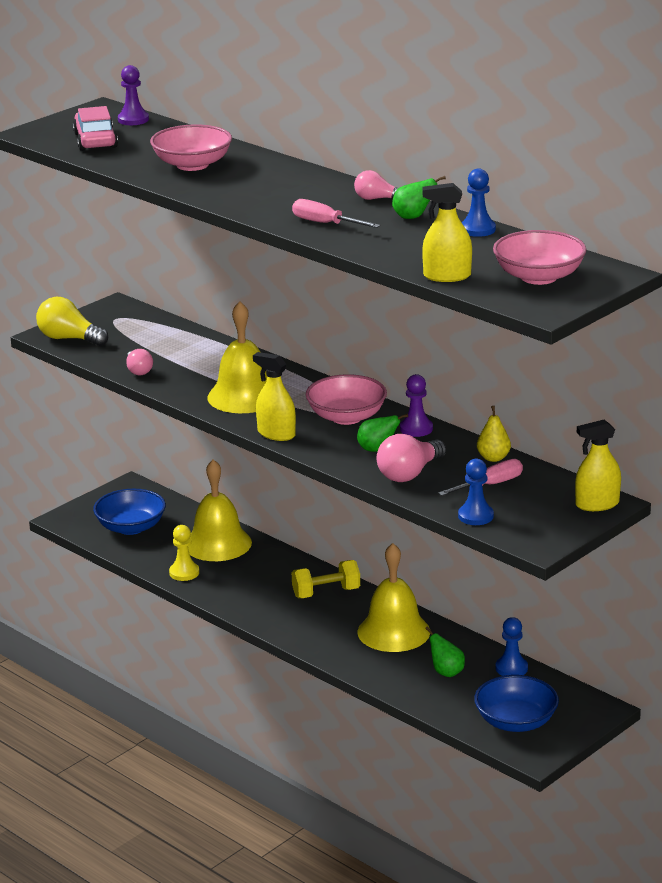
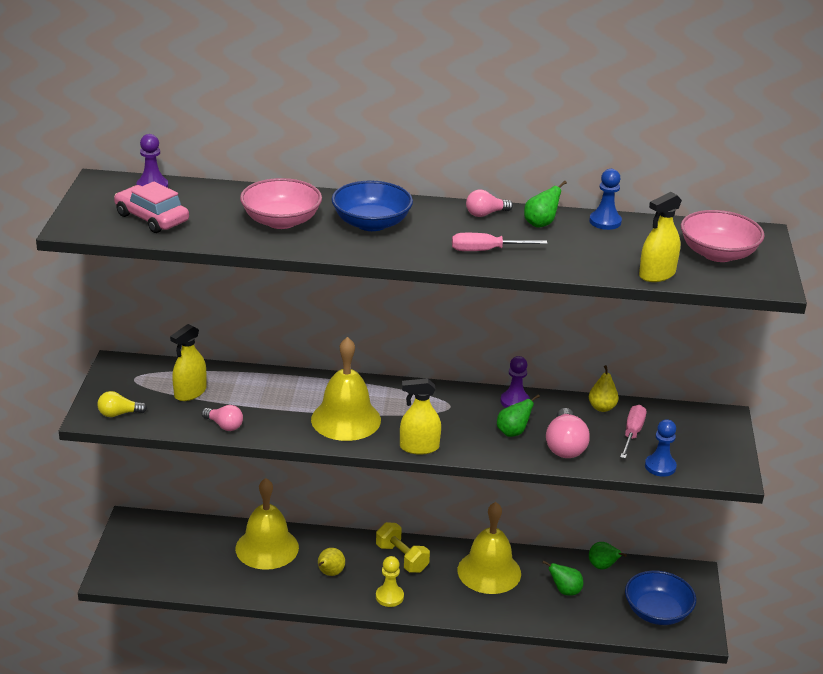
camera: 40 degrees left, 5 degrees up
yellow light bulb [36,297,108,346] -> yellow light bulb [97,391,147,417], size x0.61
blue bowl [93,489,166,535] -> blue bowl moved to [332,181,413,231]
yellow pawn [169,525,199,581] -> yellow pawn moved to [376,556,404,607]
yellow dumbbell [292,560,360,598] -> yellow dumbbell turned 75 degrees counterclockwise [376,522,430,573]
pink bowl [306,374,387,425] -> none
blue pawn [495,617,528,676] -> green pear [589,542,627,570]
yellow spray bottle [575,419,621,511] -> yellow spray bottle moved to [170,324,207,401]
none -> yellow pear [318,548,345,576]

